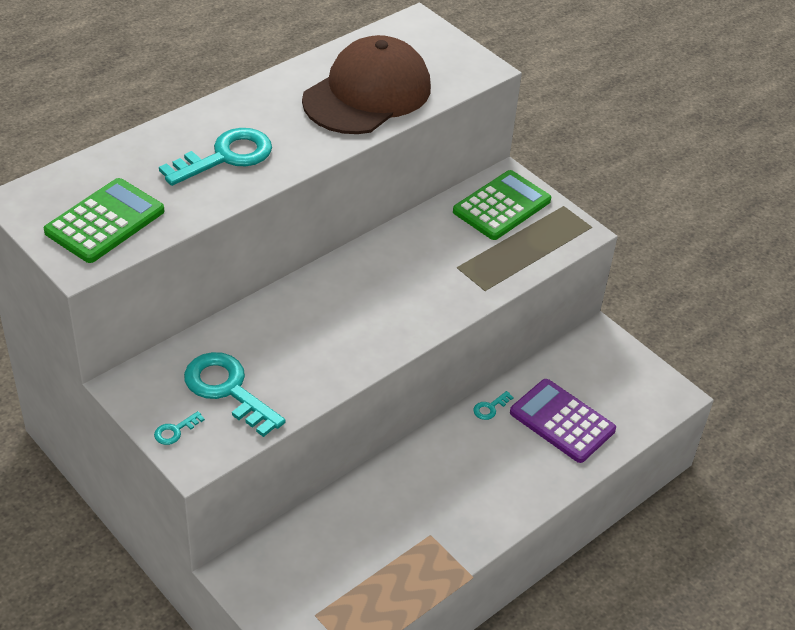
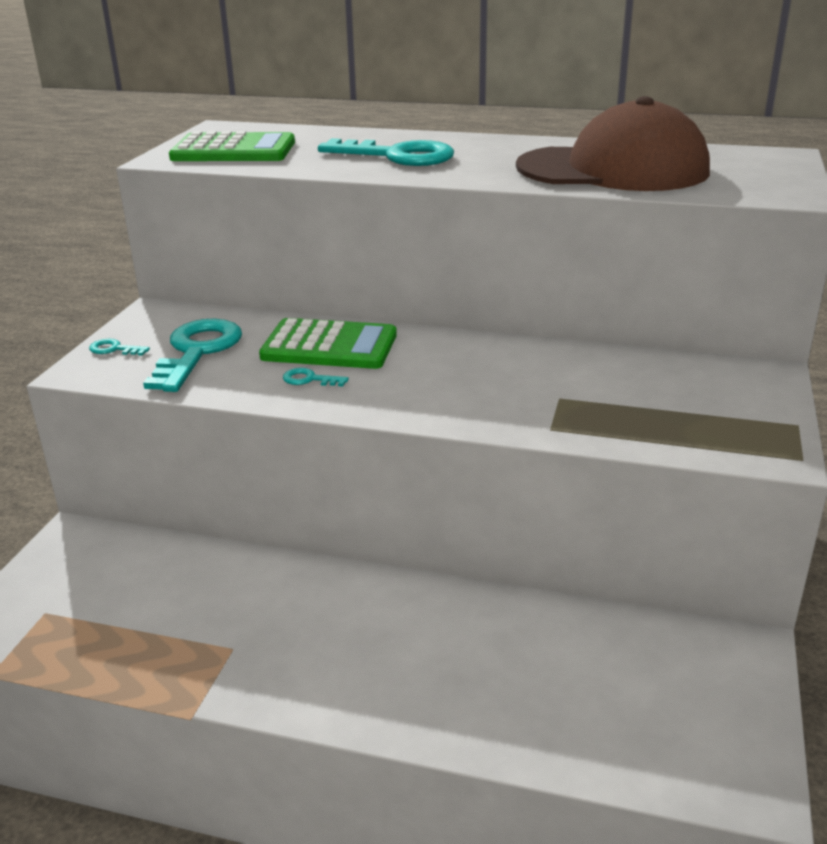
camera: 60 degrees right, 15 degrees down
green calculator [453,170,551,240] -> green calculator moved to [259,318,397,369]
turquoise key [473,391,514,420] -> turquoise key moved to [283,368,349,387]
purple calculator [510,379,616,463] -> none

